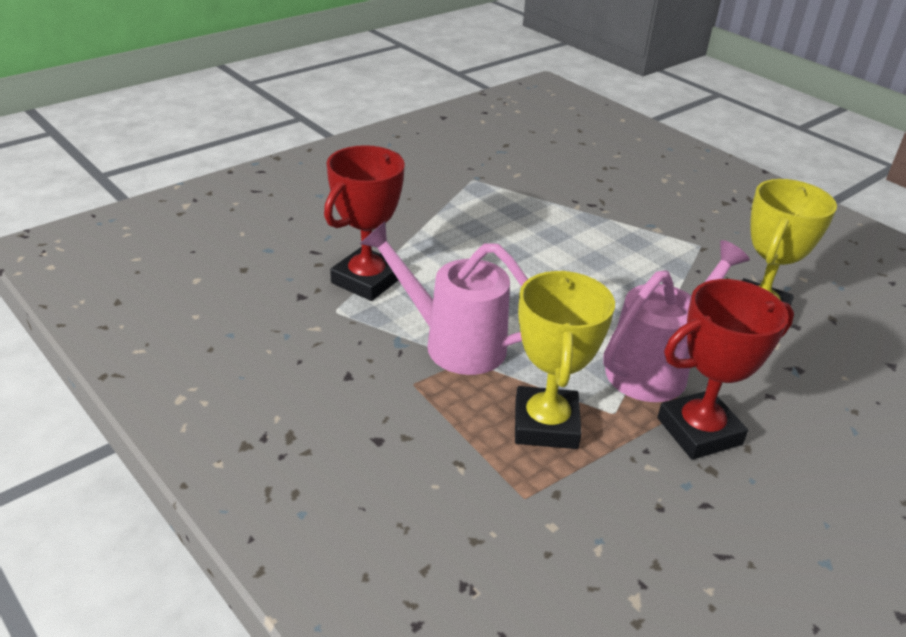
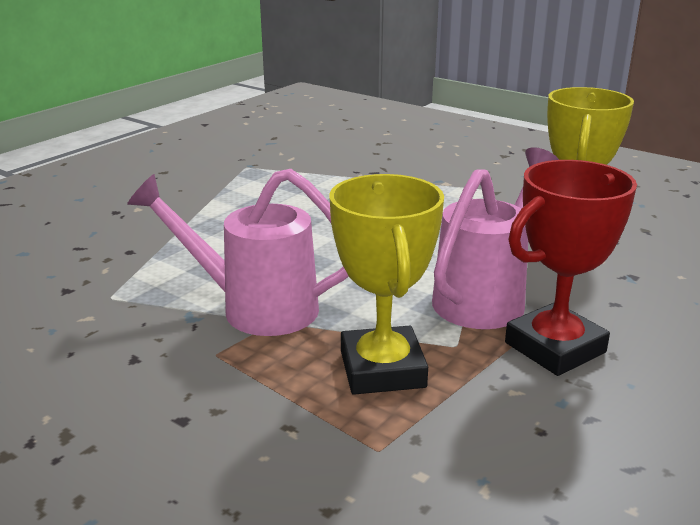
camera: 10 degrees left, 10 degrees down
red trophy [324,145,405,301] -> none

